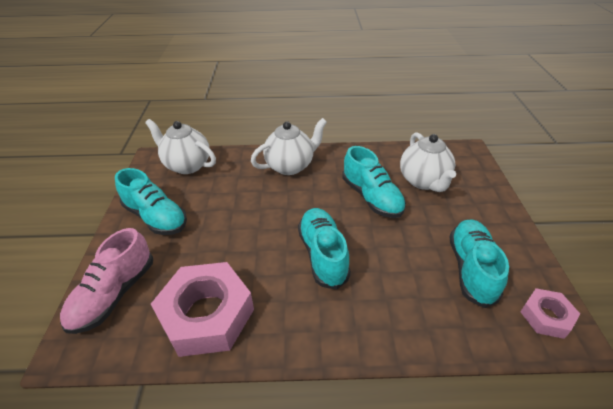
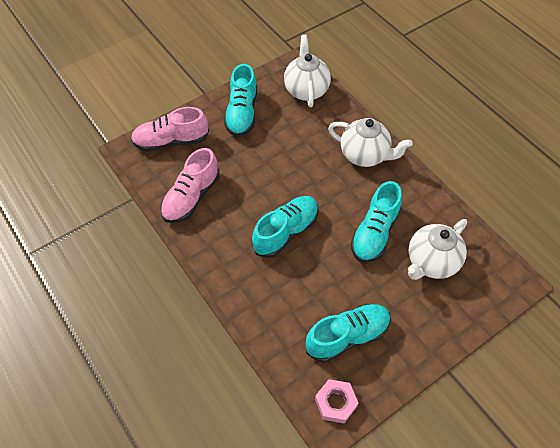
camera: 55 degrees right, 15 degrees up
pink nut [151,262,254,357] -> pink shoe [160,148,220,223]

